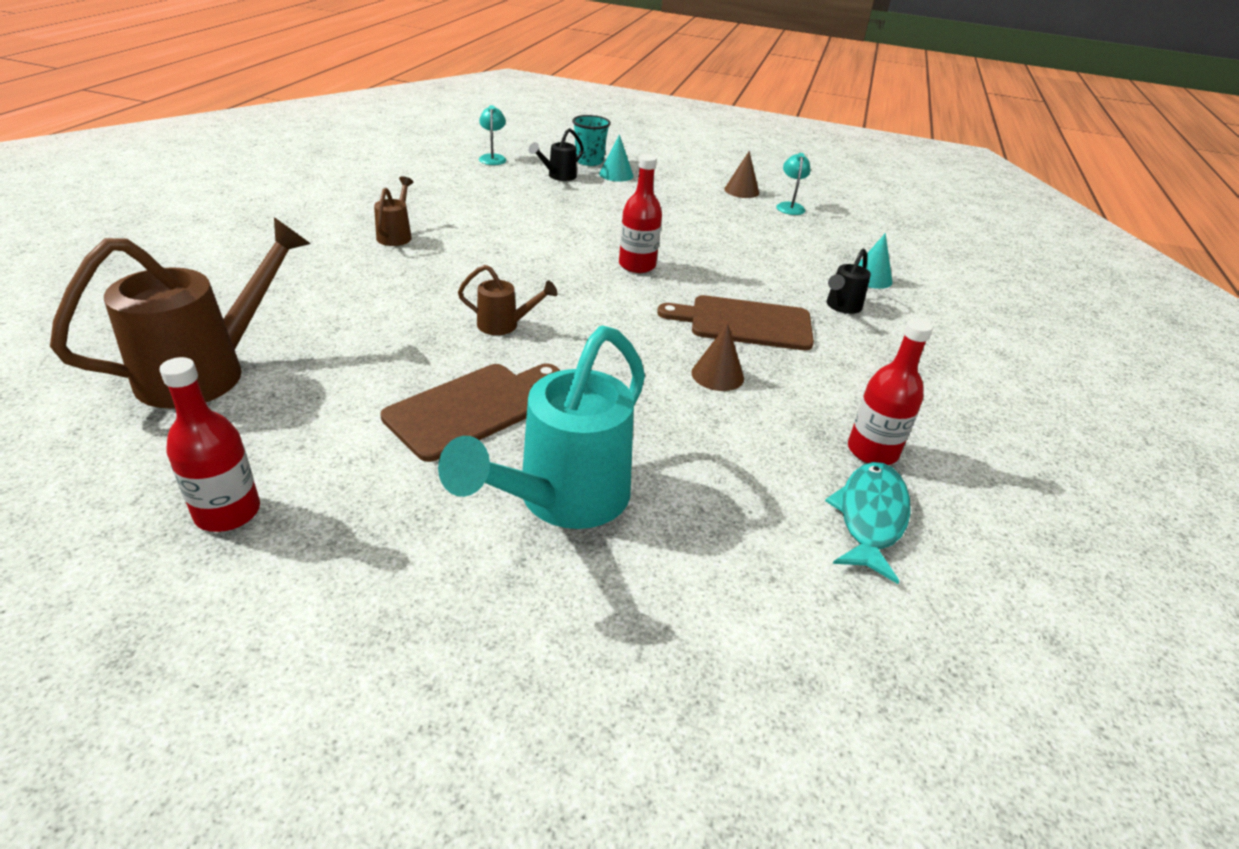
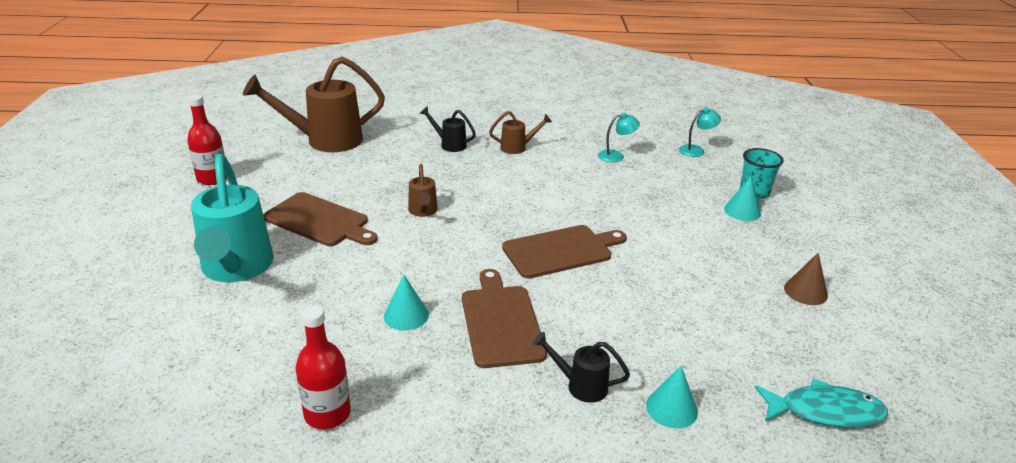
camera: 75 degrees right, 5 degrees down
brown watering can [50,217,311,409] -> brown watering can turned 135 degrees clockwise [243,57,385,152]
turquoise watering can [438,325,645,529] -> turquoise watering can turned 120 degrees counterclockwise [191,154,274,282]
black watering can [529,128,584,181] -> black watering can moved to [420,106,476,152]
red bottle [619,154,662,273] -> brown cutting board [502,225,627,279]
brown cone [691,323,744,391] -> turquoise cone [384,275,429,331]
turquoise lamp [776,153,811,215] -> turquoise lamp moved to [598,113,640,162]
turquoise fish [825,462,911,584] -> turquoise fish moved to [755,379,888,427]

